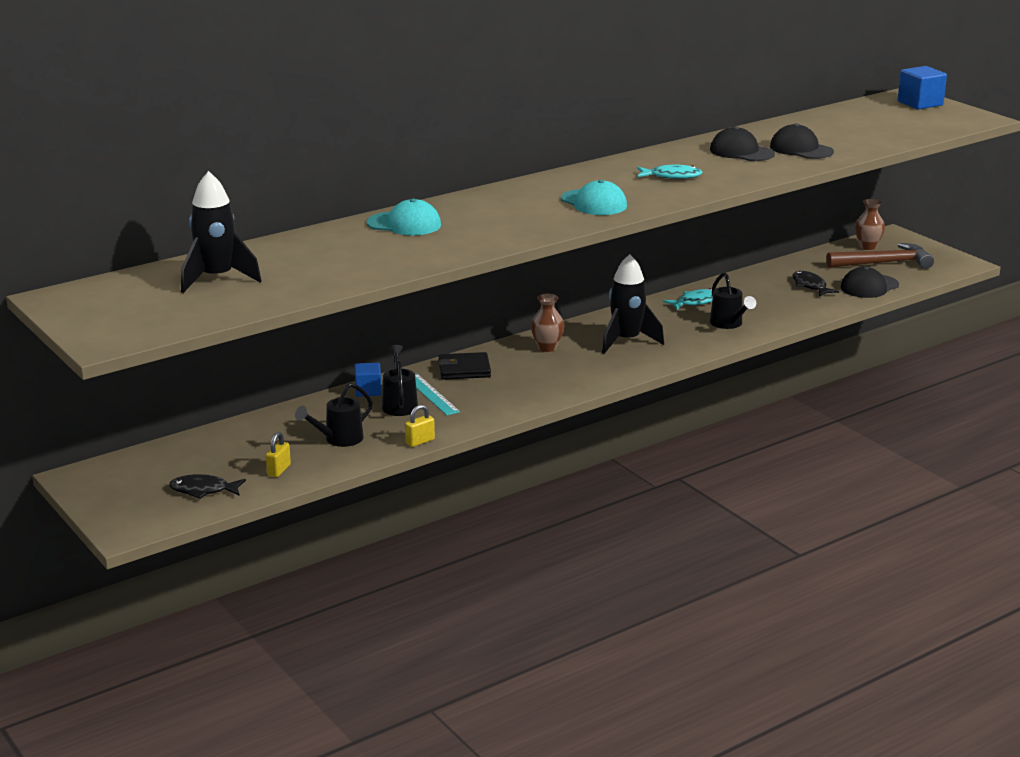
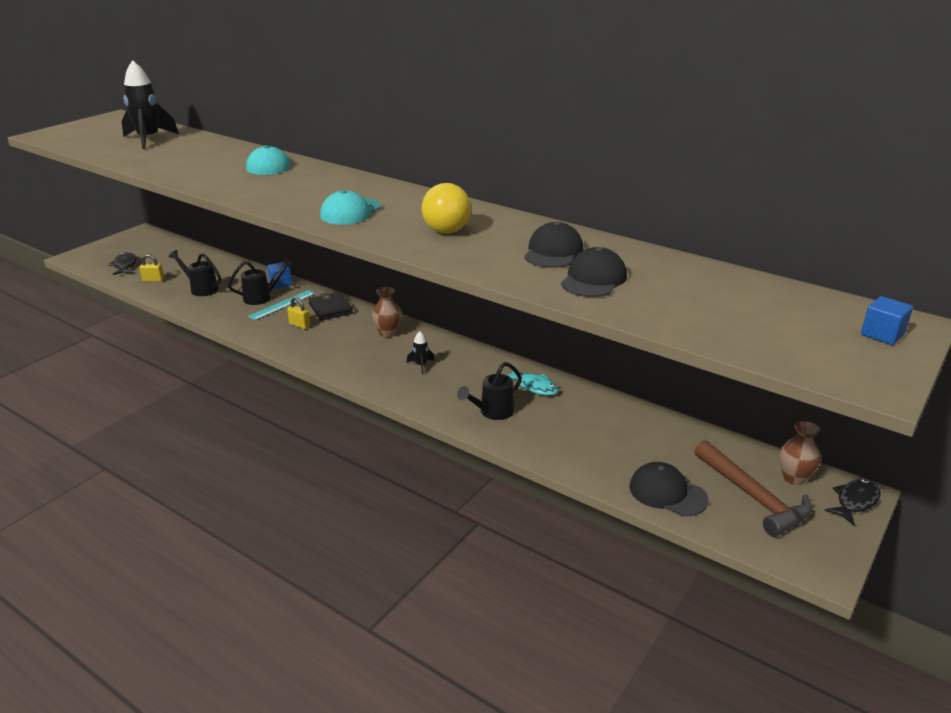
camera: 70 degrees right, 5 degrees up
yellow padlock [405,405,435,447] -> yellow padlock moved to [287,297,311,329]
black rocket [602,254,664,354] -> black rocket [407,331,435,374], size x0.46
turquoise fish [637,164,702,179] -> yellow ball [422,183,471,233]
black fish [793,271,839,296] -> black fish moved to [824,479,881,525]
blue cube [898,66,947,109] -> blue cube [861,296,913,345], size x0.66

